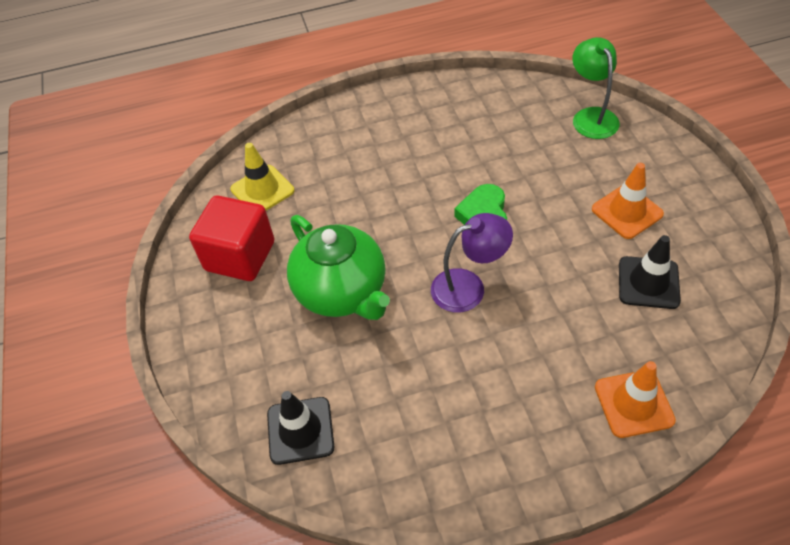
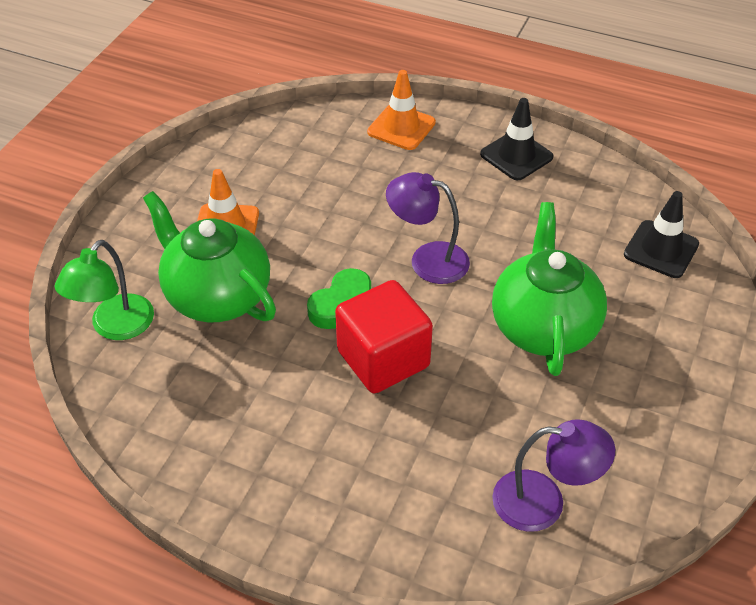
camera: 145 degrees left, 5 degrees down
red cube [189,195,274,281] -> red cube moved to [335,280,433,393]
yellow traffic cone [230,143,295,211] -> purple lamp [492,419,615,532]
black traffic cone [619,235,681,309] -> black traffic cone moved to [480,98,553,180]
none -> green teapot [143,191,276,323]

